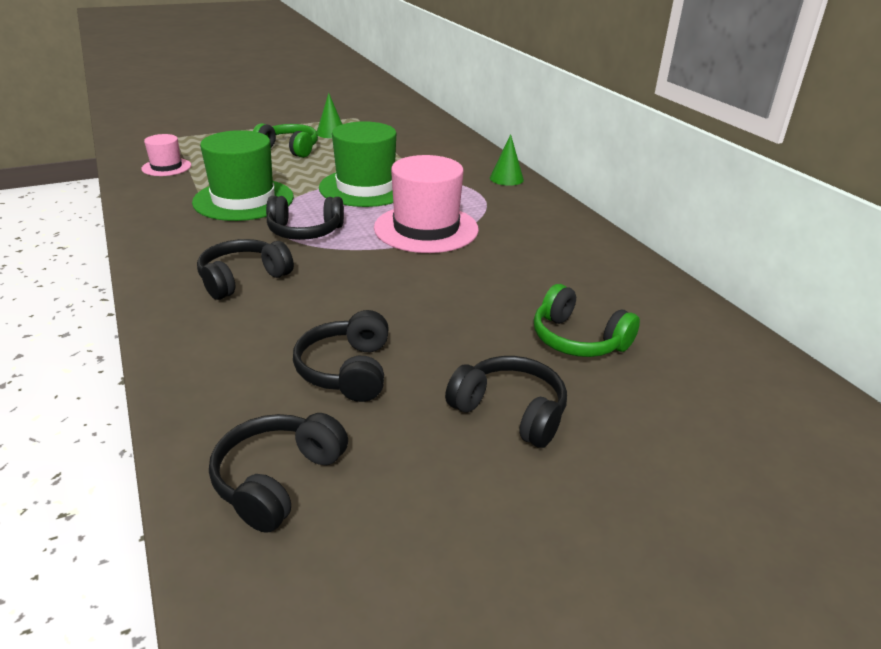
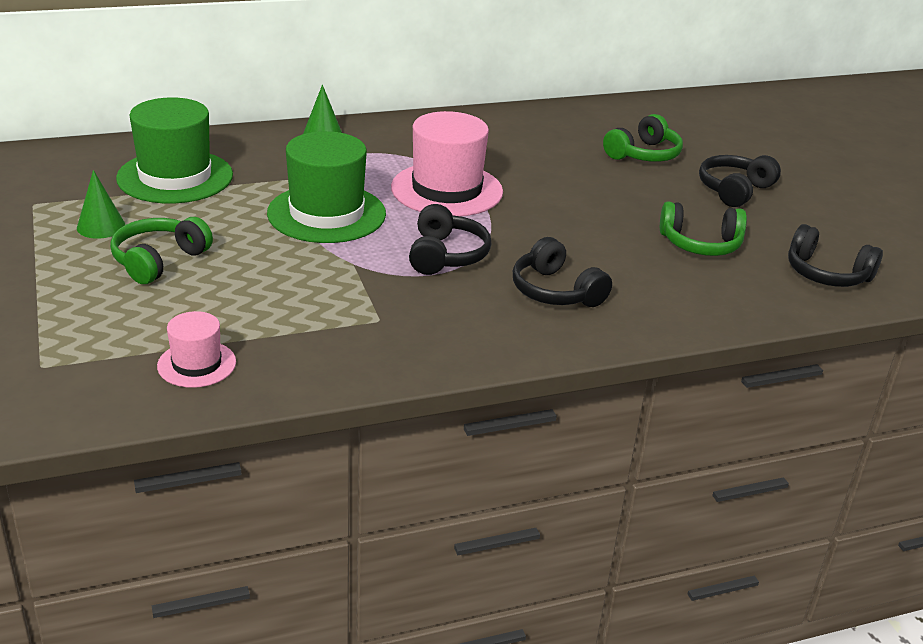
camera: 85 degrees left, 0 degrees up
green hat [192,130,294,221] -> green hat moved to [116,97,233,203]
black headphones [293,310,389,402] -> green headphones [660,201,747,256]

